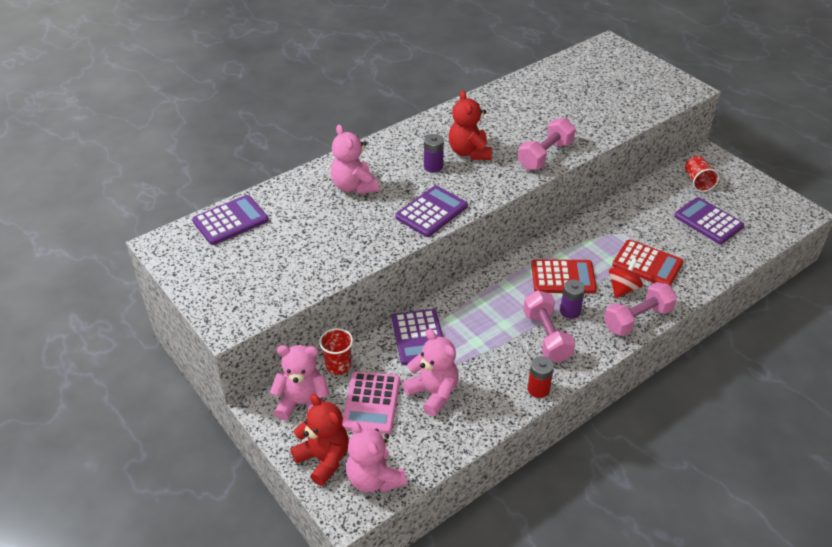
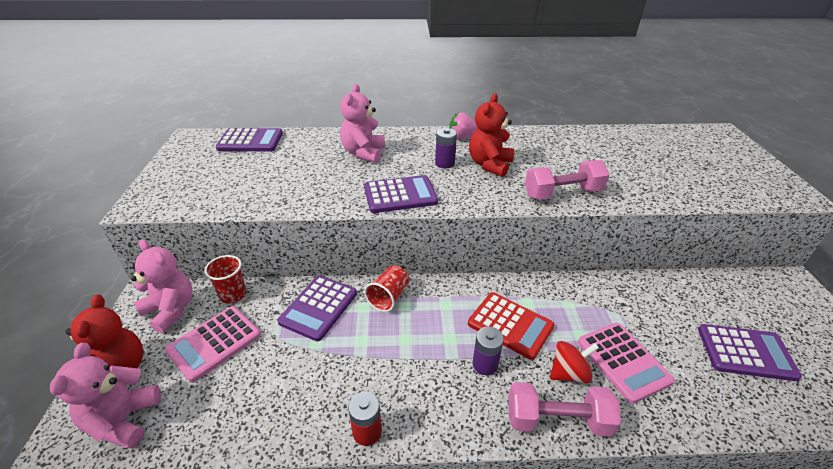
camera: 35 degrees right, 5 degrees down
pink teddy bear [402,329,459,416] -> none
pink dumbbell [523,290,575,363] -> none
red calculator [612,240,683,286] -> pink calculator [578,323,675,404]
purple calculator [674,197,744,244] -> purple calculator turned 105 degrees clockwise [698,324,802,381]
red cup [685,156,719,192] -> red cup moved to [364,265,409,312]
none -> pink strawberry [449,113,478,139]

